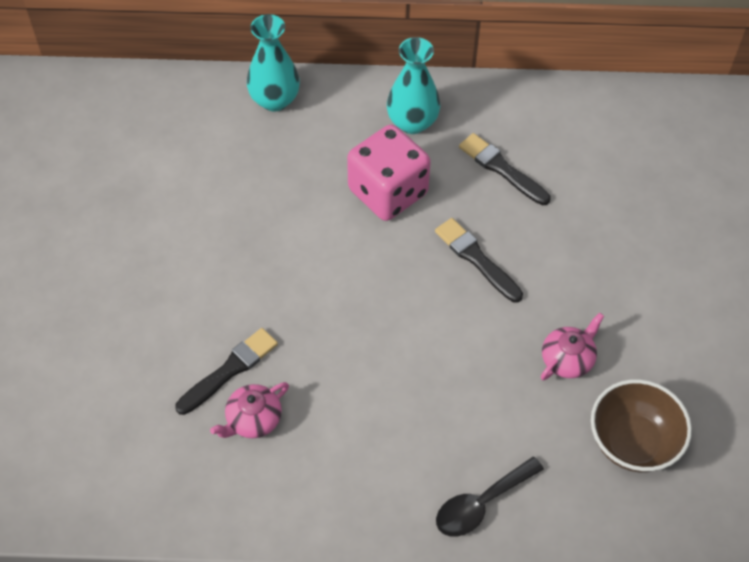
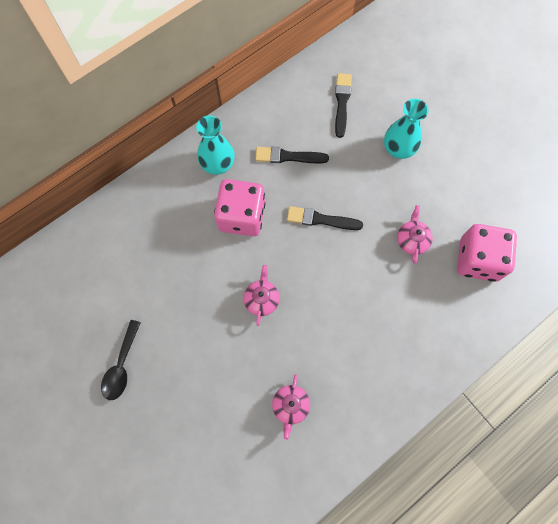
camera: 40 degrees left, 15 degrees up
black brush [175,328,278,415] -> black brush moved to [335,73,352,138]
turquoise vase [247,14,300,112] -> turquoise vase moved to [384,99,428,159]
black spoon [436,457,544,536] -> black spoon moved to [101,320,141,400]
brown bowl [591,379,692,473] -> pink dice [457,224,517,282]
none -> pink teapot [243,265,280,326]

